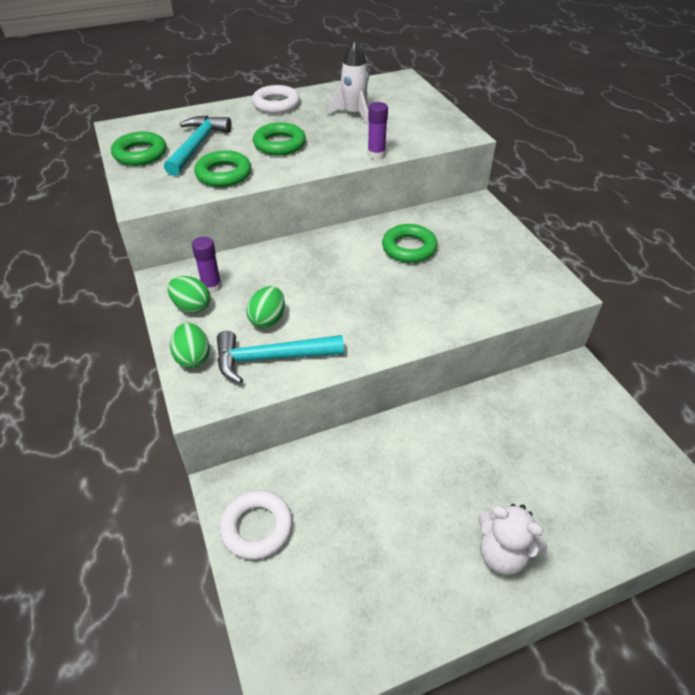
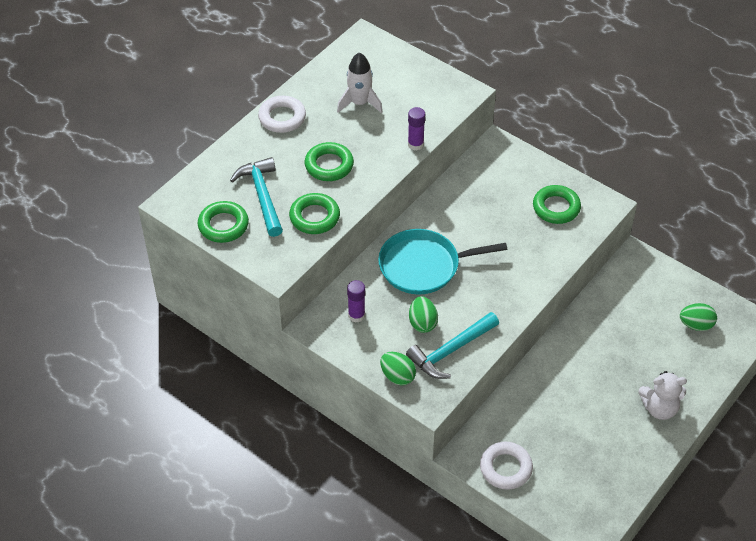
camera: 30 degrees left, 5 degrees up
green egg [168,276,210,313] -> green egg moved to [680,303,717,331]
green ring [382,224,438,263] -> green ring moved to [533,185,581,224]
none -> turquoise pan [378,229,507,295]

